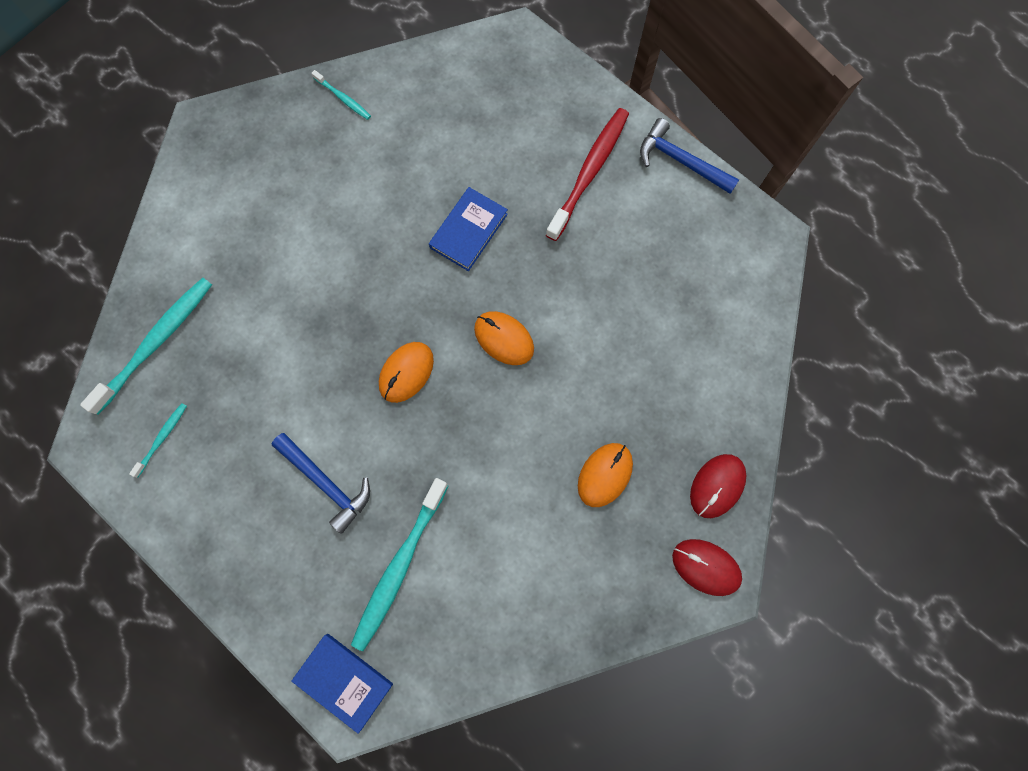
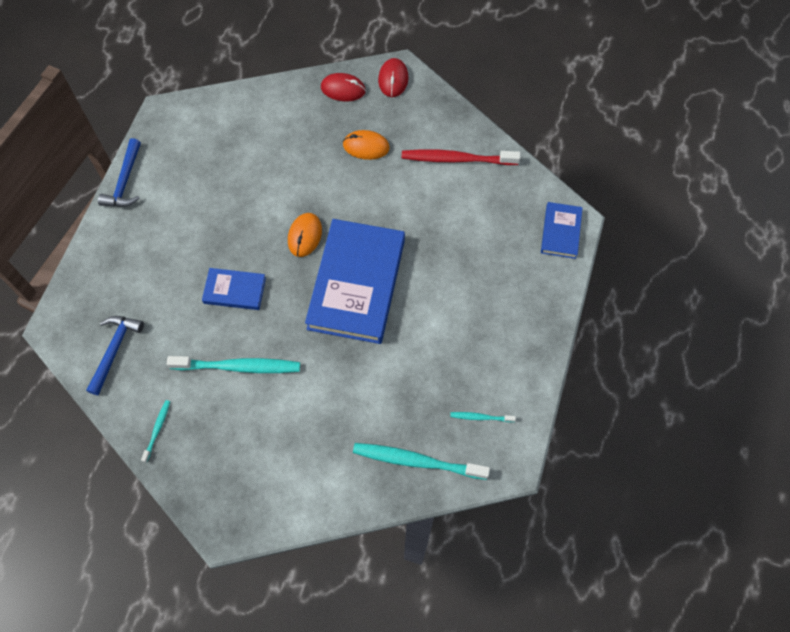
camera: 115 degrees left, 10 degrees down
blue hammer [271,433,370,534] -> blue hammer moved to [86,316,144,395]
turquoise toothbrush [351,478,449,651] -> turquoise toothbrush moved to [167,356,300,373]
orange mouse [379,342,434,403] -> blue book [305,219,405,344]
red toothbrush [546,108,629,241] -> red toothbrush moved to [402,149,520,165]

